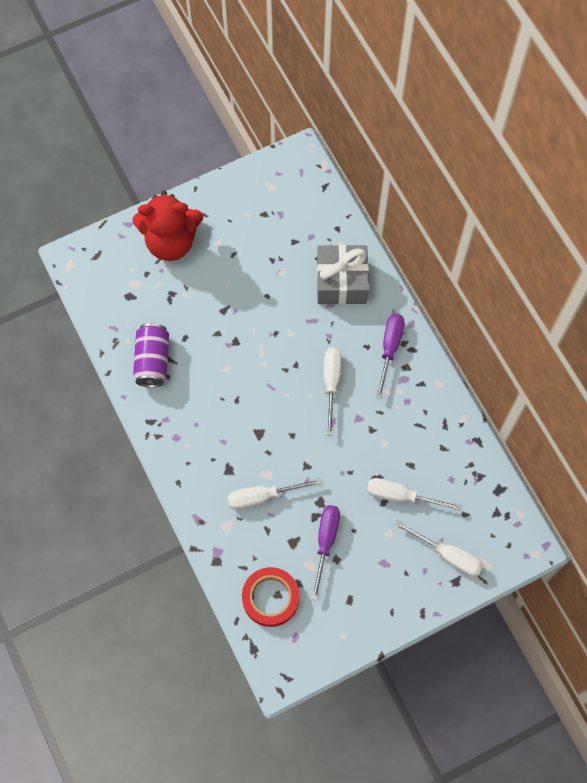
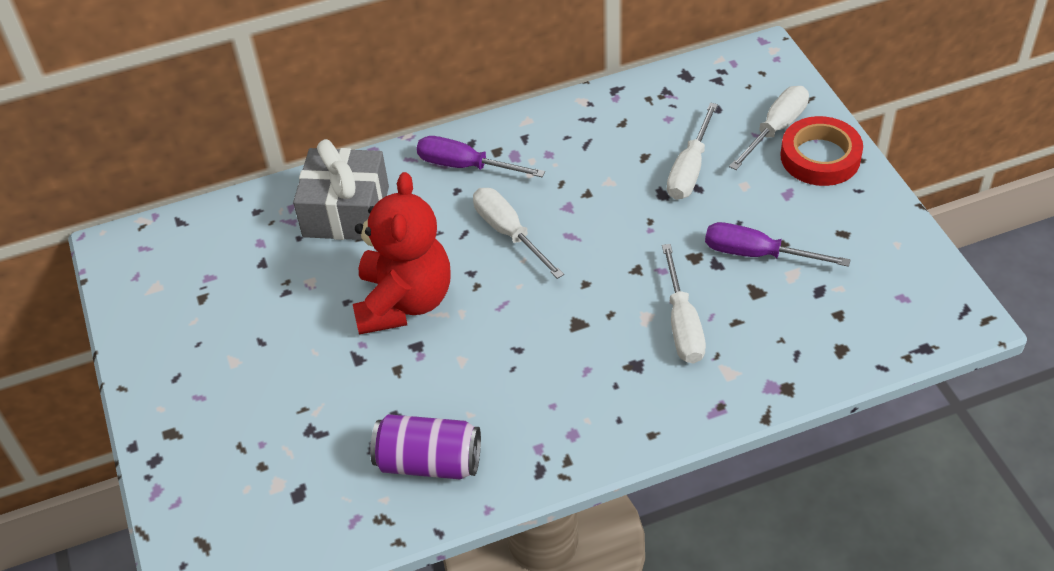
camera: 80 degrees left, 20 degrees down
red teddy bear [133,191,203,261] -> red teddy bear moved to [353,172,451,334]
red tape [242,567,299,627] -> red tape moved to [781,116,863,186]
white screwdriver [324,347,342,436] -> white screwdriver turned 45 degrees clockwise [473,188,564,279]

